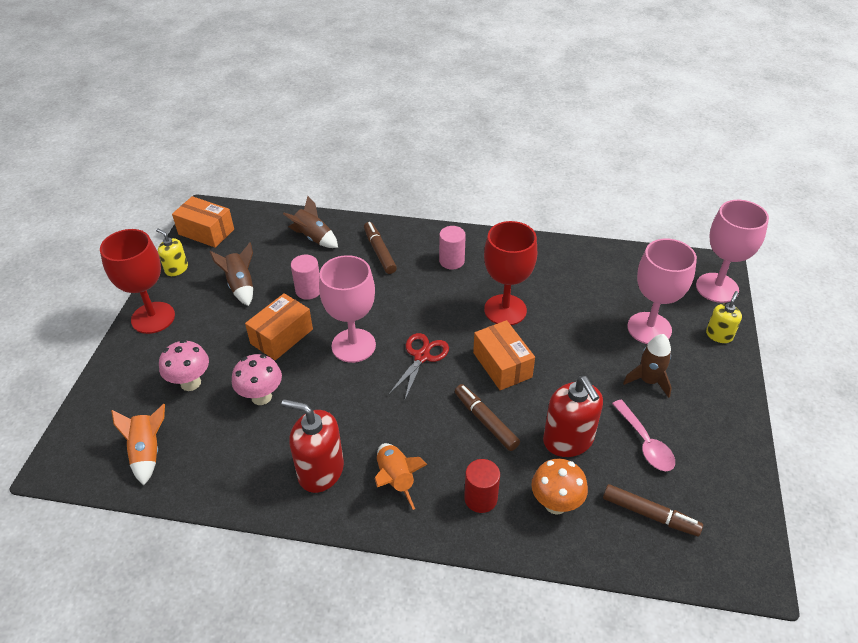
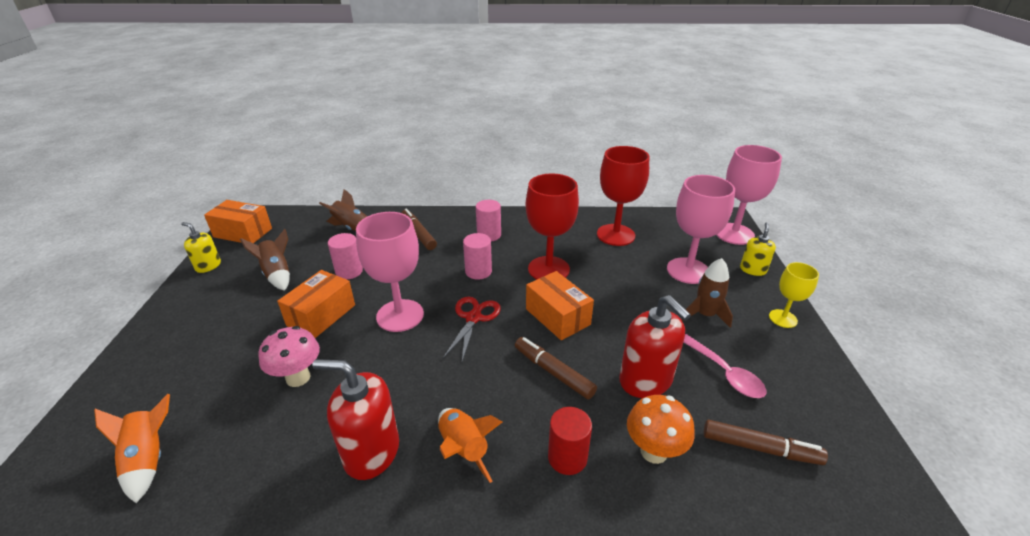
camera: 10 degrees left, 10 degrees down
red goblet [100,229,175,334] -> red goblet moved to [597,146,649,246]
pink mushroom [159,340,209,391] -> none
none -> pink cylinder [463,233,492,280]
none -> yellow goblet [769,262,819,328]

